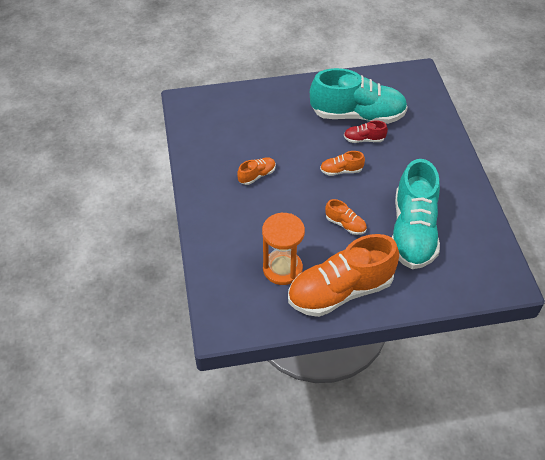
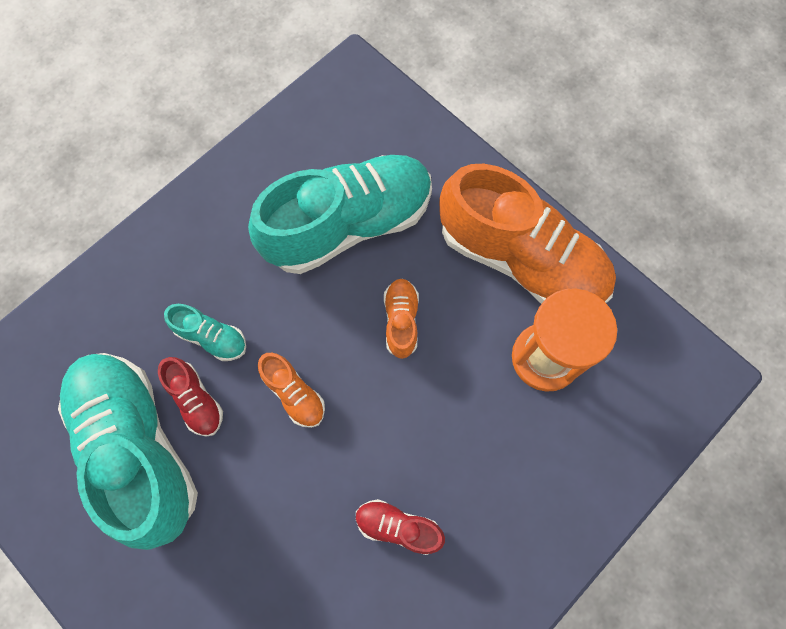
camera: 125 degrees left, 20 degrees up
orange shoe [237,157,276,185] -> red shoe [356,499,445,555]
none -> turquoise shoe [164,304,246,361]

